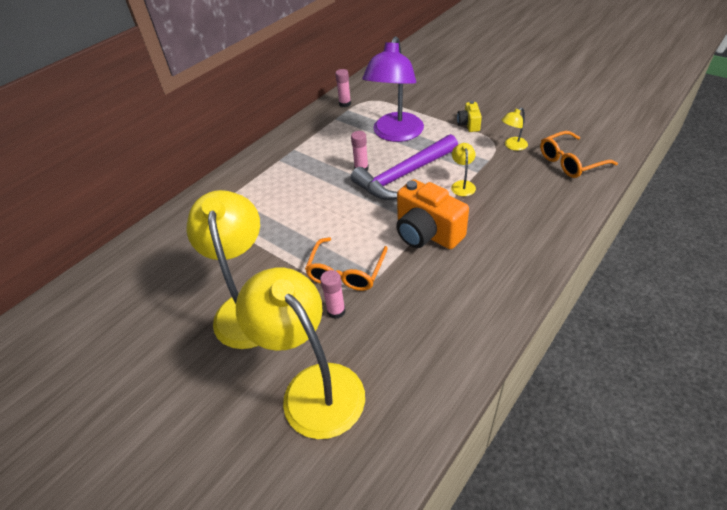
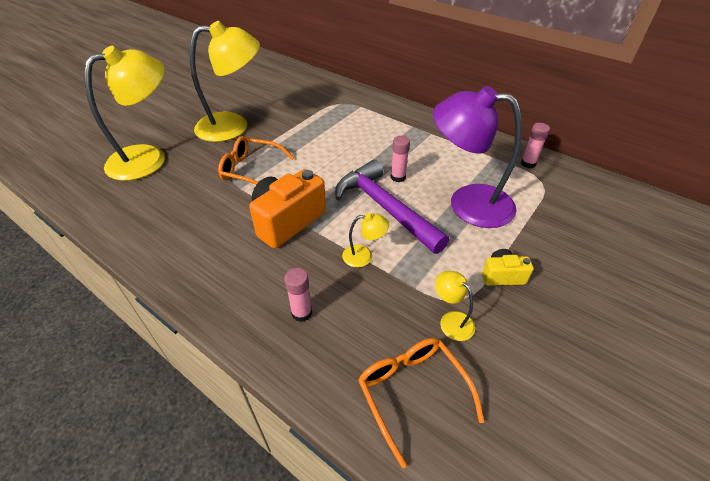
camera: 85 degrees right, 0 degrees up
pink glue stick [320,270,346,319] -> pink glue stick moved to [284,268,312,322]

